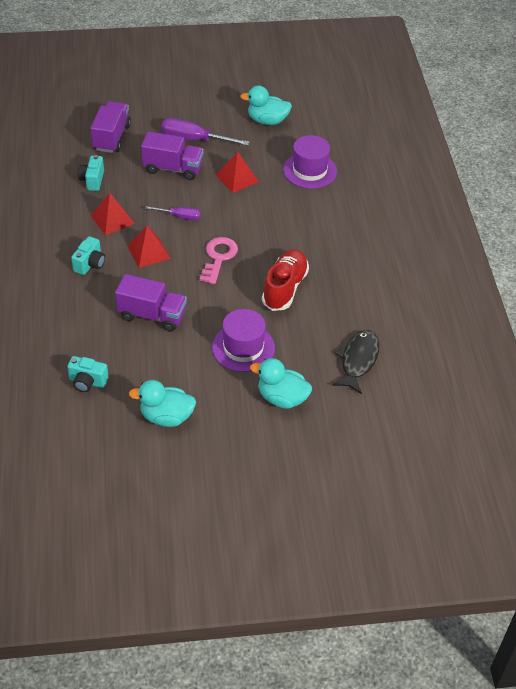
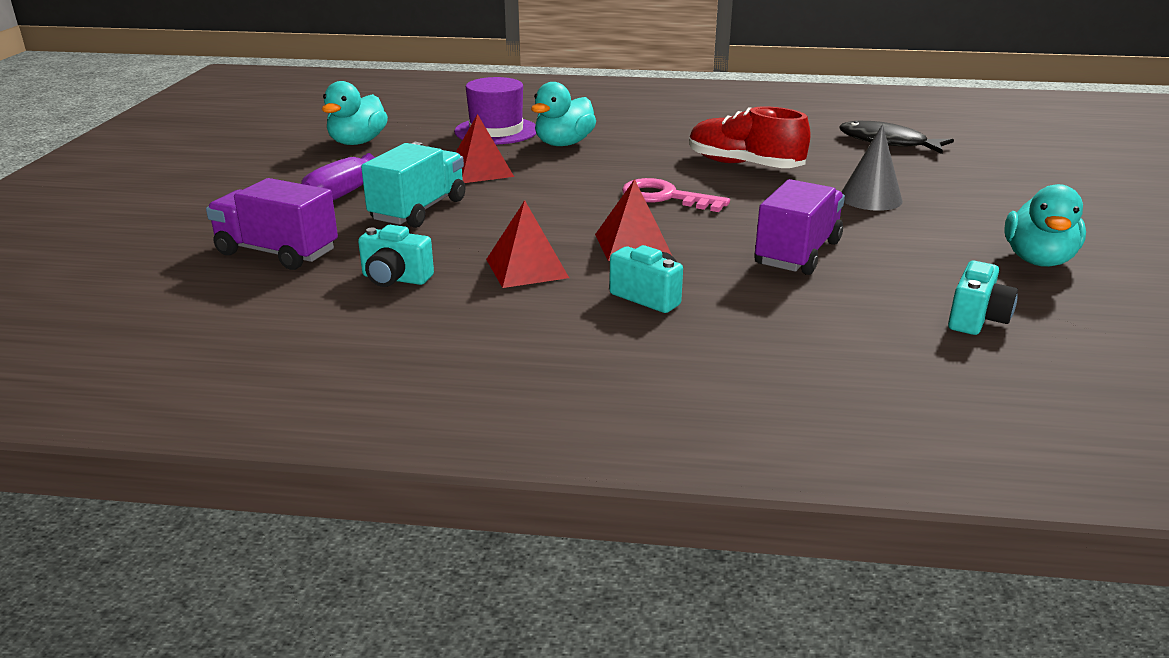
camera: 75 degrees left, 20 degrees down
purple truck [141,131,204,180] -> turquoise truck [361,143,465,228]
purple screwdriver [145,206,201,220] -> none
purple hat [212,309,275,372] -> grey cone [842,124,903,211]
turquoise duck [250,358,312,409] -> turquoise duck moved to [531,82,596,146]

